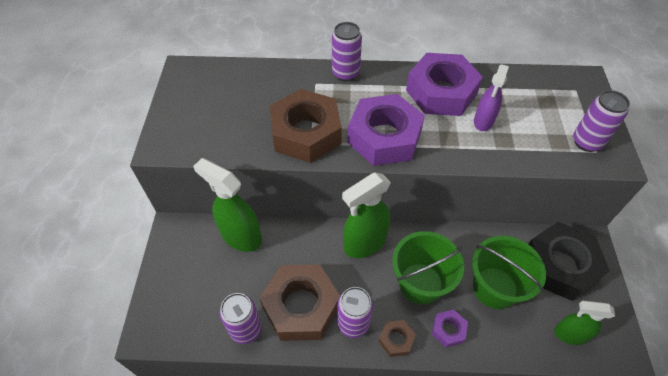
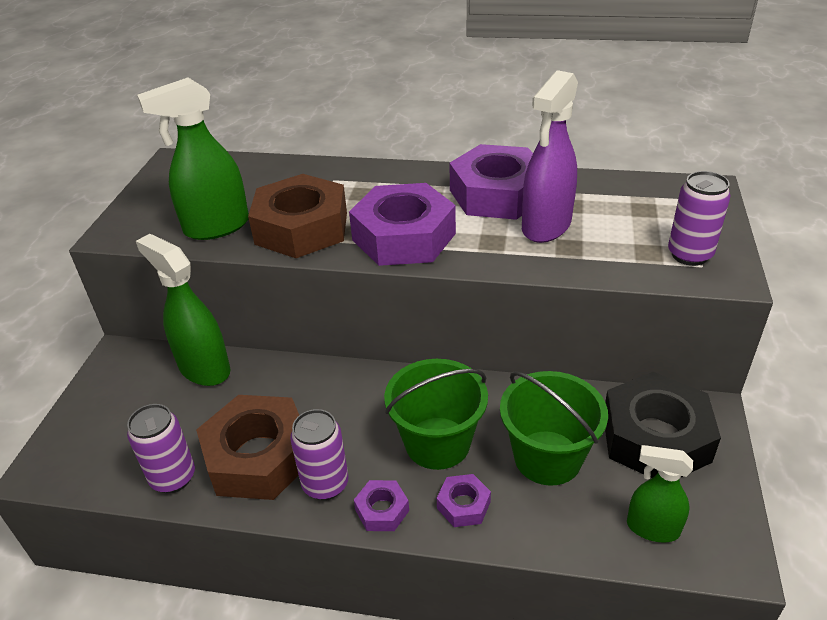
camera: 10 degrees right, 15 degrees down
purple can [332,22,362,81] -> none
green spray bottle [342,173,391,258] -> green spray bottle moved to [137,77,249,240]
brown nut [379,320,416,357] -> purple nut [354,480,409,531]
purple spray bottle [474,64,509,131] -> purple spray bottle [522,70,578,243], size x1.61

